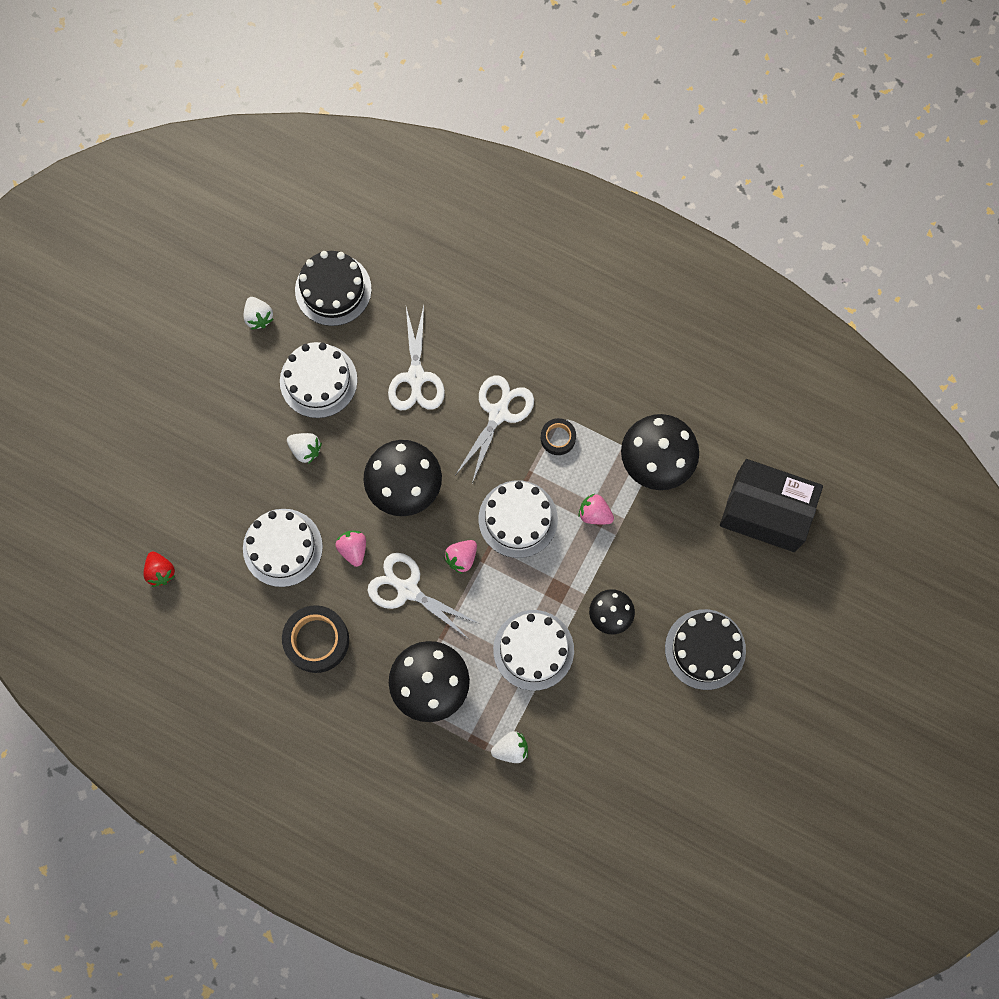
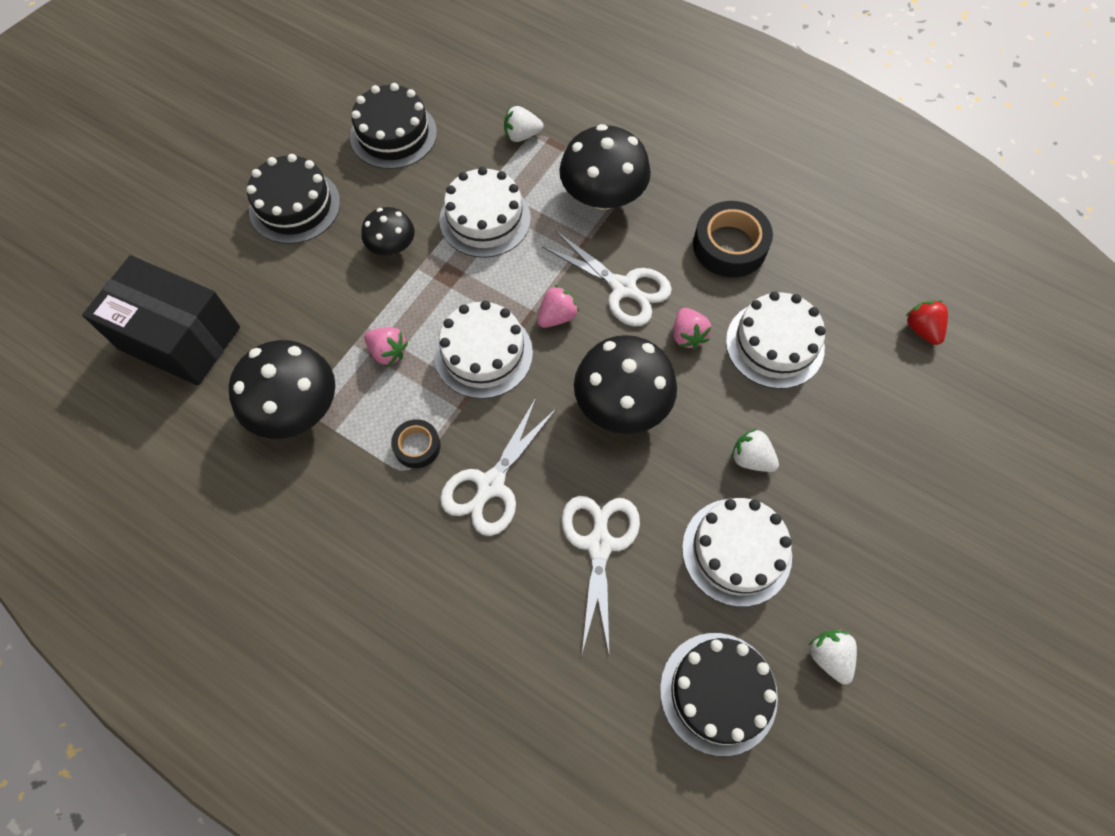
camera: 175 degrees left, 10 degrees down
none -> black cake [350,83,437,169]

